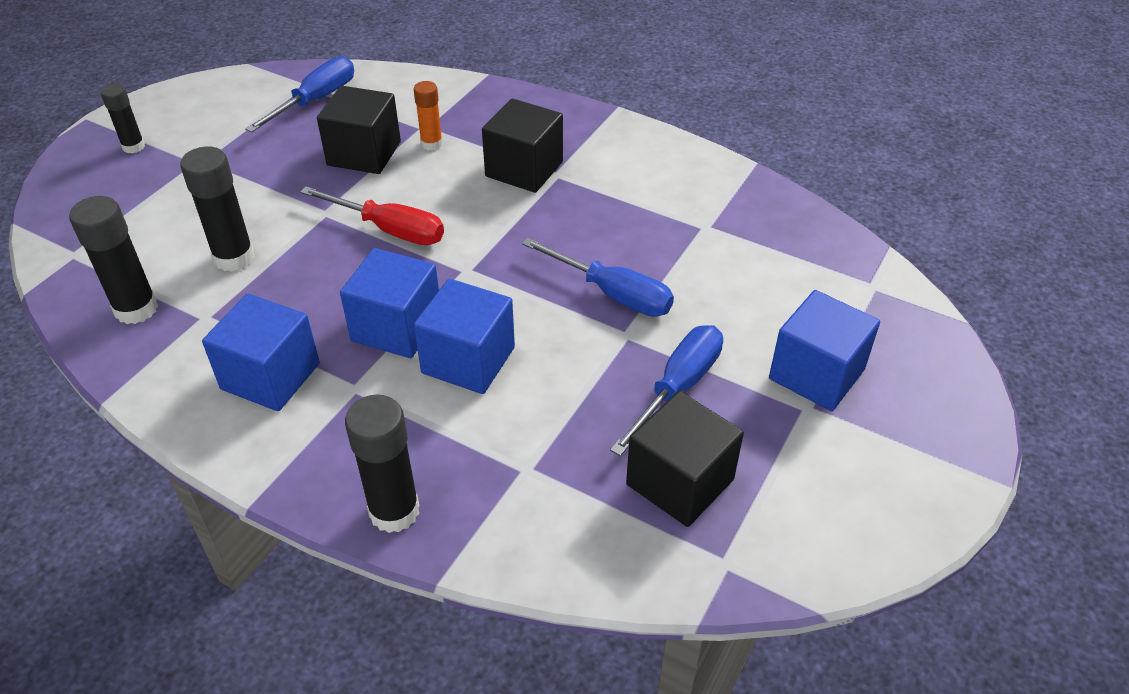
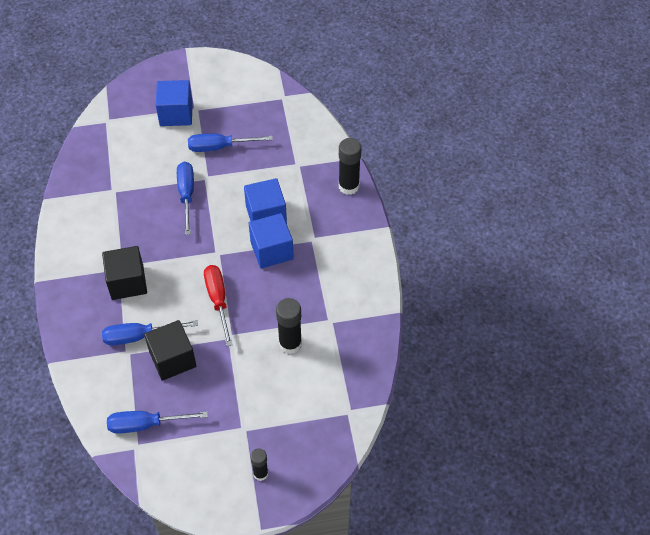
camera: 130 degrees left, 10 degrees up
black glue stick [69,196,158,324] -> none
blue cube [202,294,320,411] -> none
orange glue stick [414,81,443,150] -> blue screwdriver [102,320,198,346]
black cube [626,391,744,527] -> none

